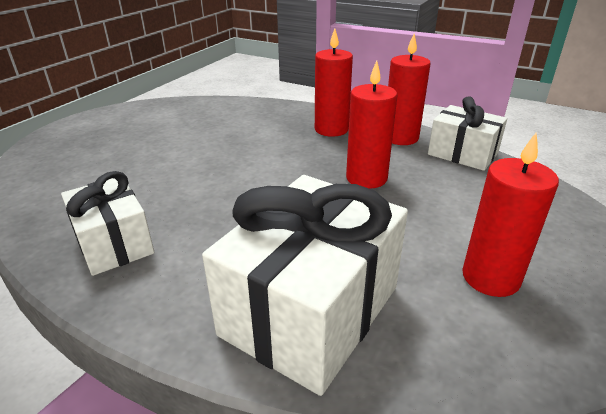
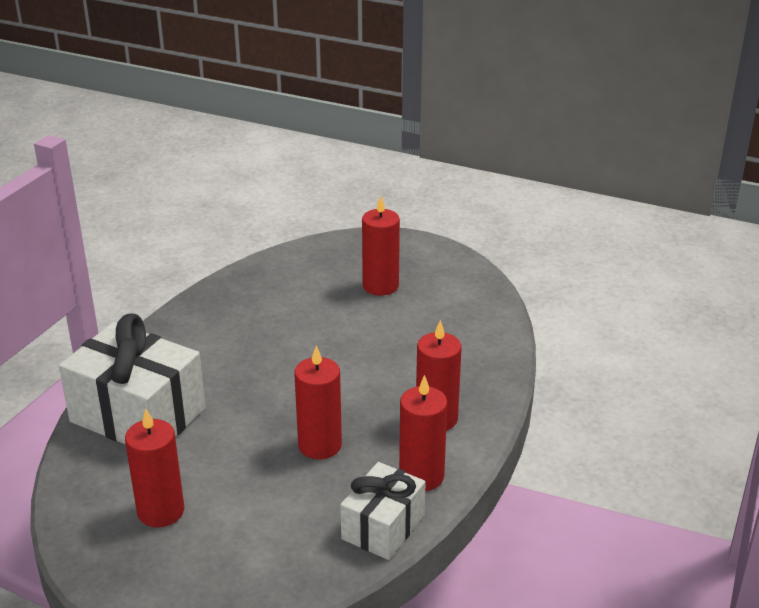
camera: 85 degrees right, 0 degrees up
white gift [61,171,155,276] -> none
none -> red candle [362,196,400,296]

